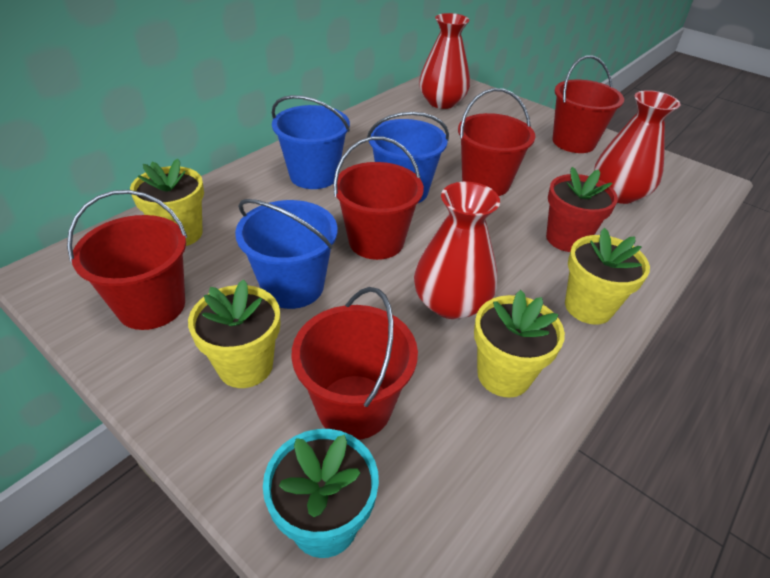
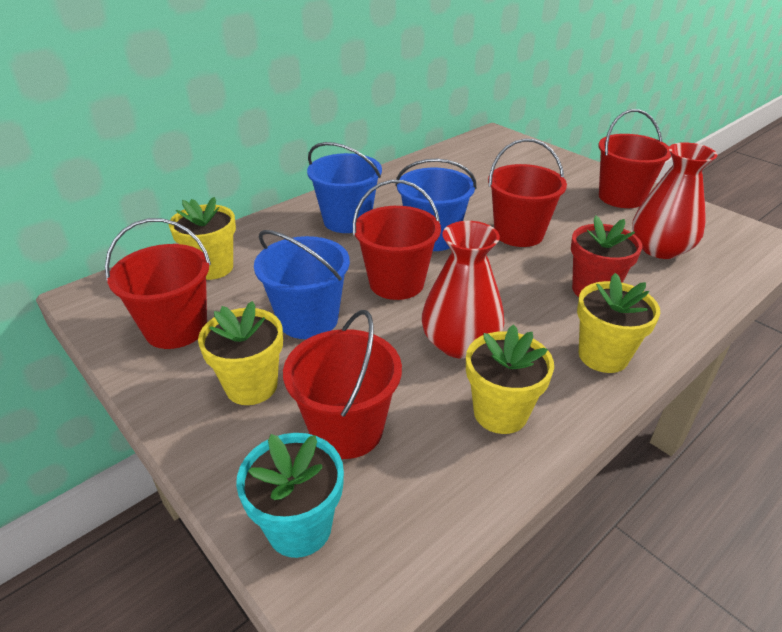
camera: 10 degrees right, 5 degrees down
red vase [419,13,470,109] -> none

